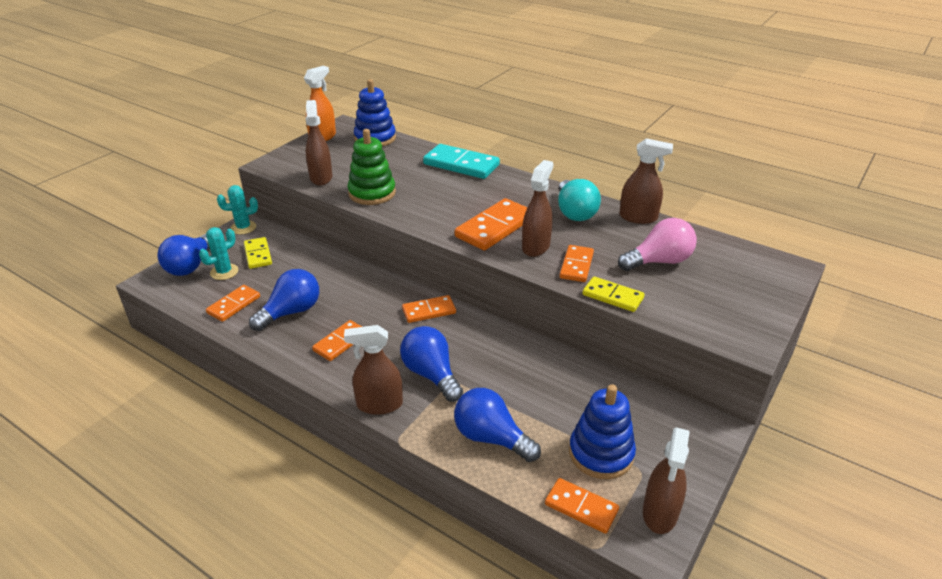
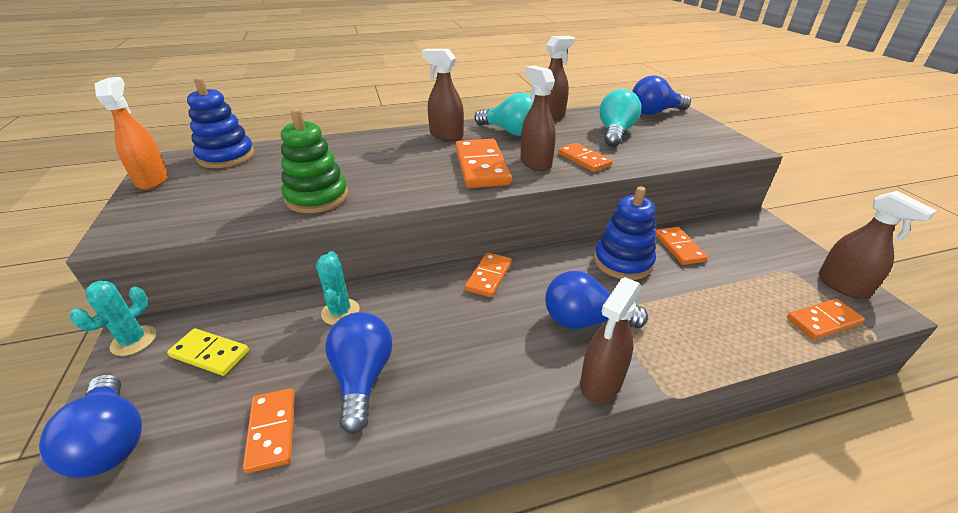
camera: 50 degrees left, 0 degrees up
turquoise cactus [199,227,238,280] -> turquoise cactus moved to [316,251,360,325]
brown spray bottle [305,100,332,185] -> brown spray bottle moved to [422,49,464,141]
orange domino [312,320,362,361] -> orange domino moved to [656,227,708,265]
turquoise domino [423,144,500,179] -> none
blue light bulb [454,388,541,462] -> blue light bulb moved to [632,75,691,115]
blue stacking toy [569,384,636,479] -> blue stacking toy moved to [594,186,656,280]
yellow domino [582,277,645,312] -> none
pink light bulb [618,218,697,271] -> turquoise light bulb [599,89,641,147]

